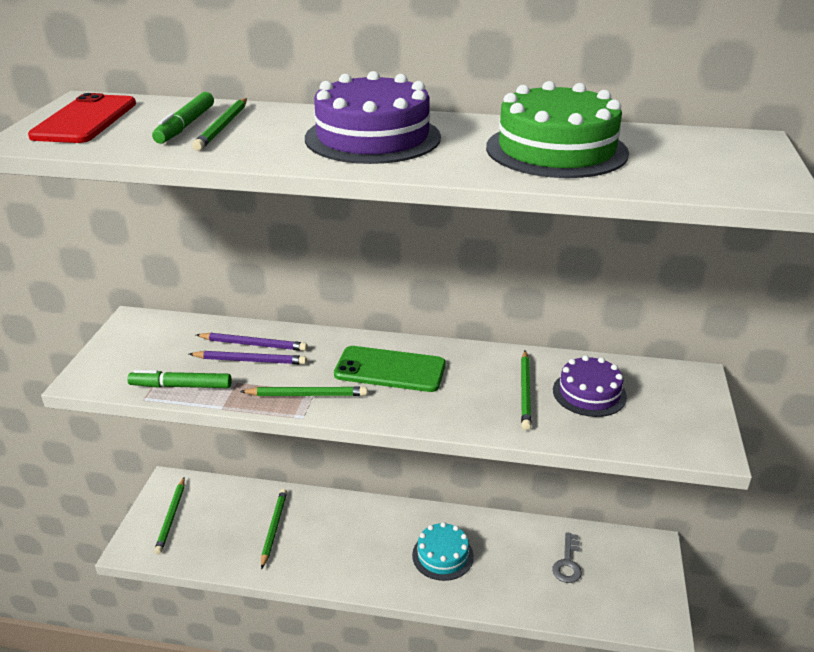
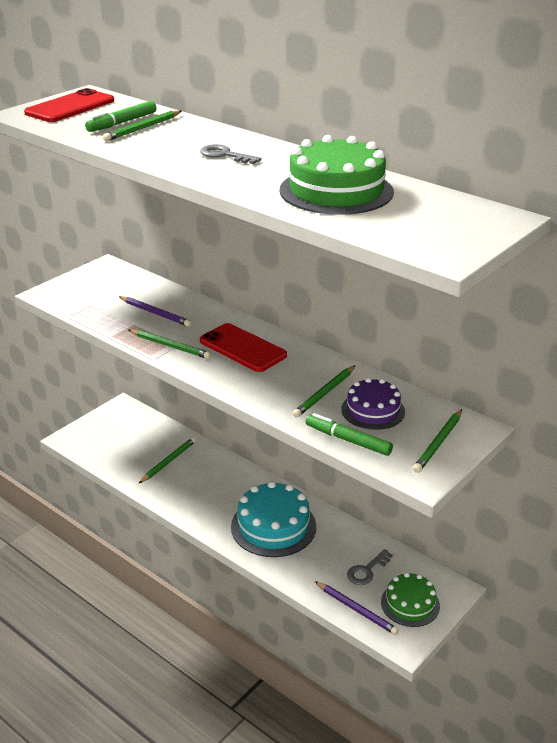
camera: 30 degrees right, 0 degrees up
green marker [127,370,232,388] -> green marker moved to [305,413,393,456]
green pencil [154,477,185,554] -> green pencil moved to [413,409,462,473]
purple pencil [196,333,307,351] -> purple pencil moved to [315,581,399,635]
purple cake [305,71,441,164] -> grey key [200,144,262,164]
green phone [334,346,446,392] -> red phone [200,323,287,372]
turquoise cake [412,522,474,581] -> turquoise cake [231,481,316,557], size x1.60
none -> green cake [381,572,440,627]

